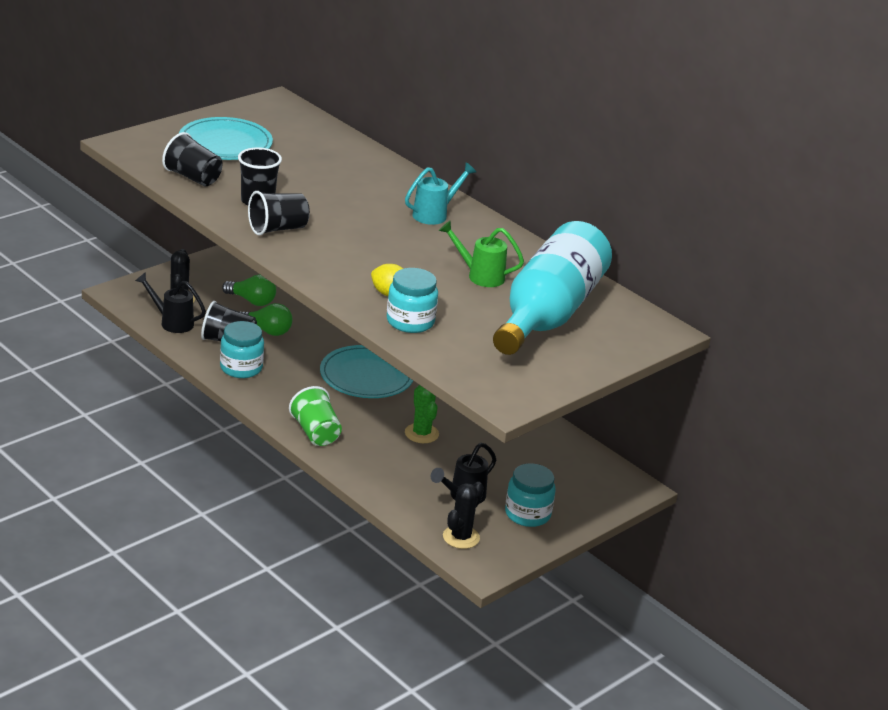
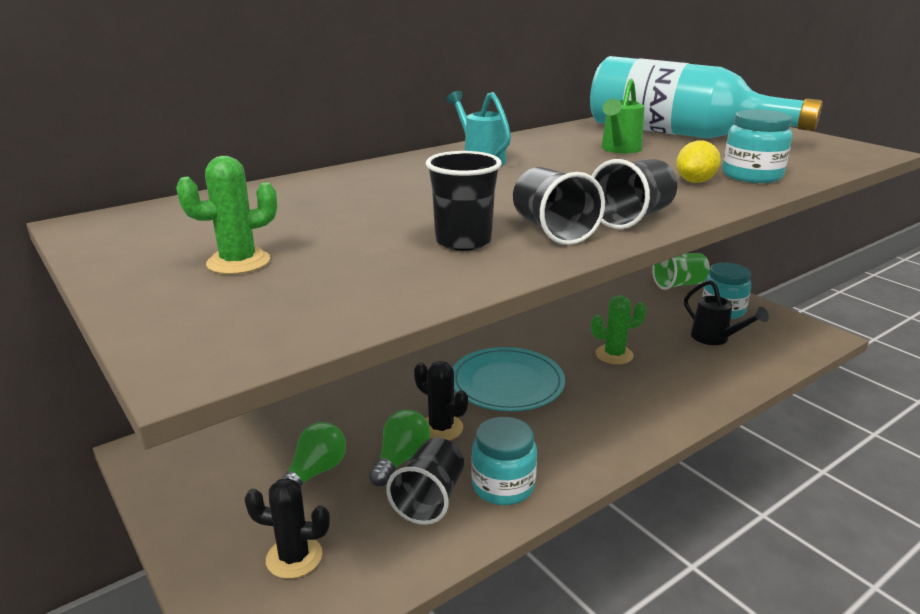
camera: 80 degrees left, 5 degrees down
black watering can [135,272,206,333] -> none
black cup [162,132,223,186] -> black cup moved to [591,159,677,229]
turquoise plate [179,117,273,160] -> green cactus [176,156,277,274]
green cup [289,386,342,446] -> green cup moved to [652,253,710,290]
black cactus [443,482,484,549] -> black cactus moved to [414,361,468,440]

